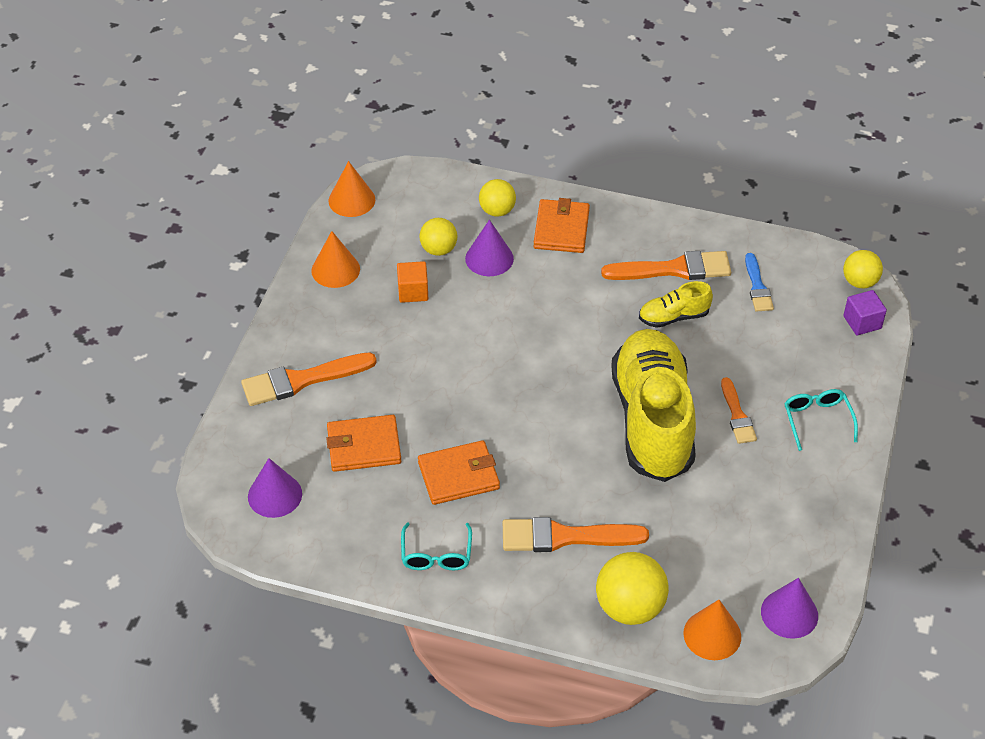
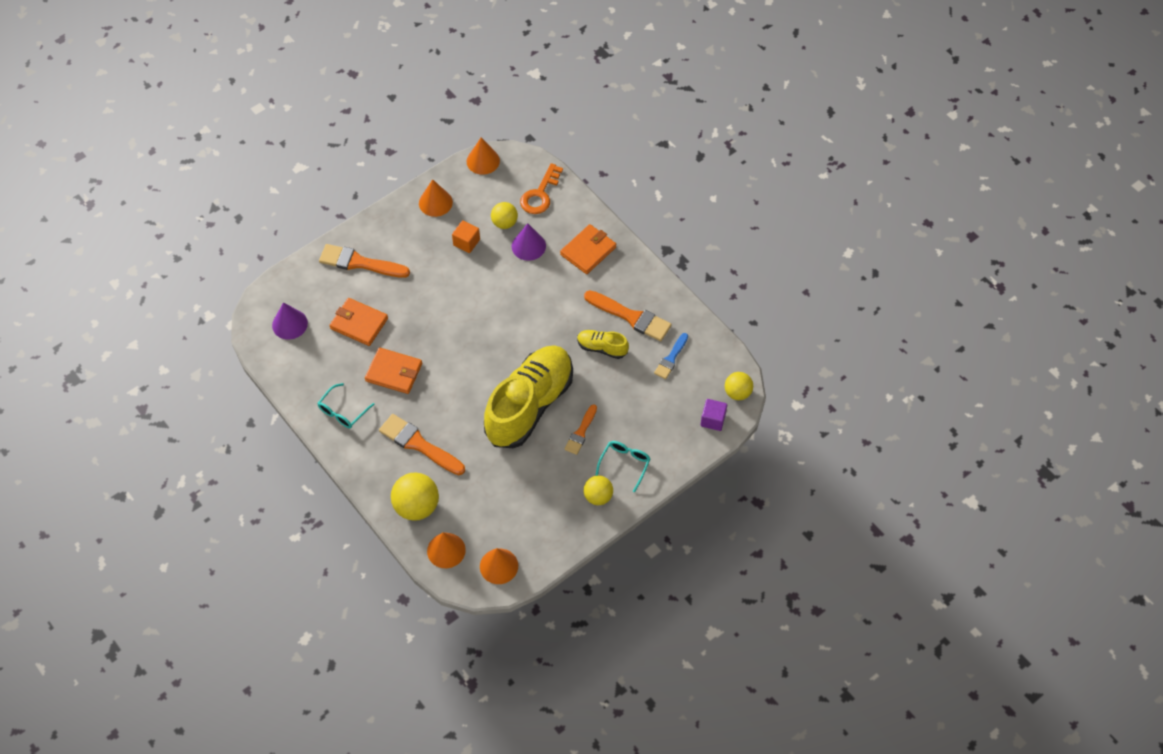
camera: 35 degrees right, 10 degrees up
yellow ball [479,179,516,217] -> yellow ball moved to [584,475,613,505]
purple cone [761,578,818,639] -> orange cone [480,548,518,584]
none -> orange key [520,163,563,214]

